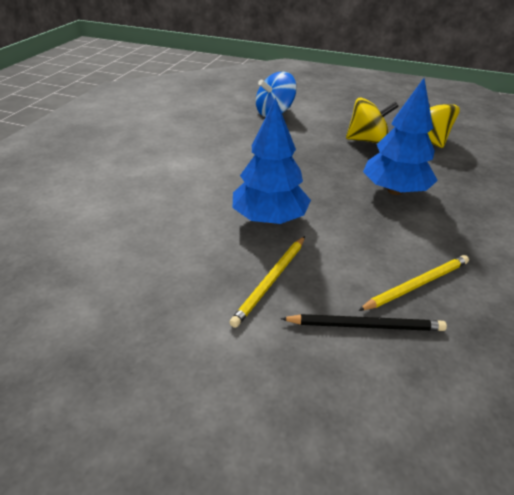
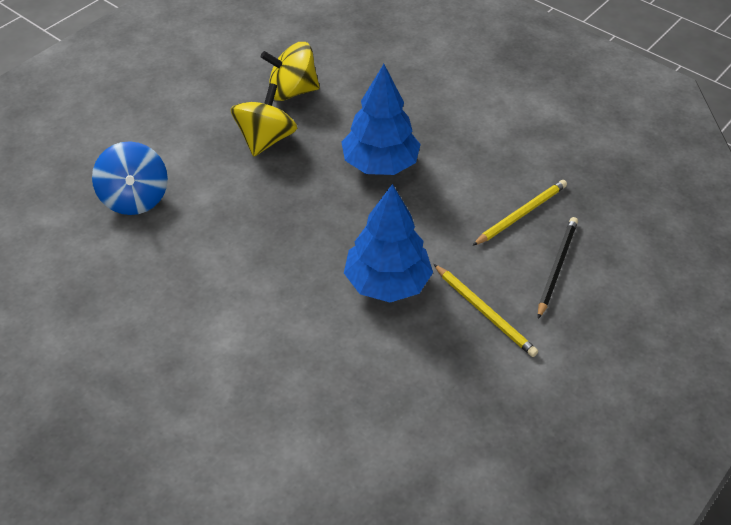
camera: 70 degrees left, 10 degrees up
yellow pencil [358,255,469,311] -> yellow pencil turned 60 degrees clockwise [472,180,567,246]

